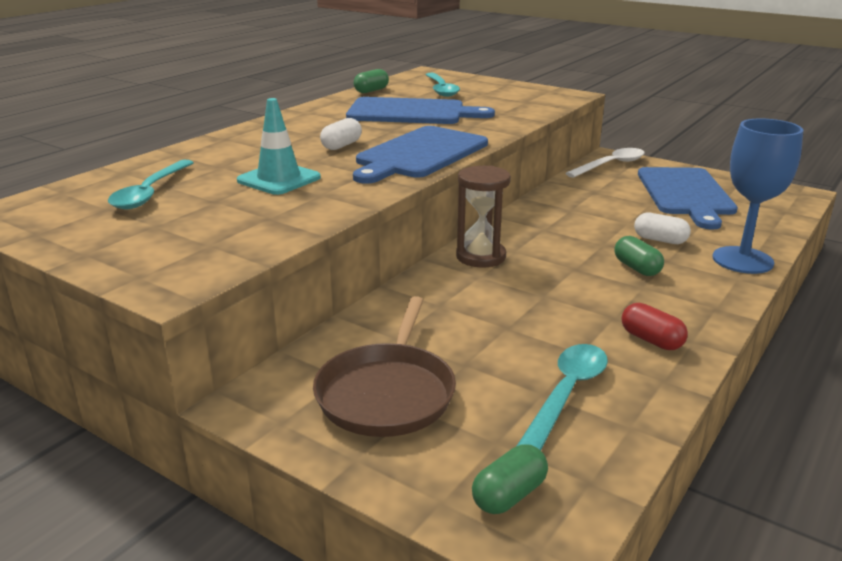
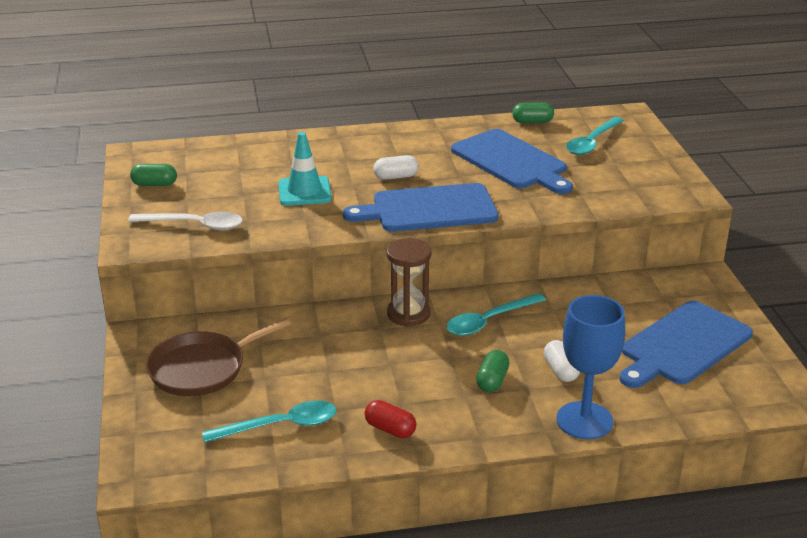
camera: 45 degrees right, 5 degrees up
turquoise spoon [108,160,194,209] -> turquoise spoon moved to [447,293,546,336]
green capsule [472,444,548,514] -> green capsule moved to [130,164,177,186]
white spoon [565,148,645,178] -> white spoon moved to [128,212,243,230]
red capsule [621,303,688,350] -> red capsule turned 60 degrees counterclockwise [365,400,416,438]

